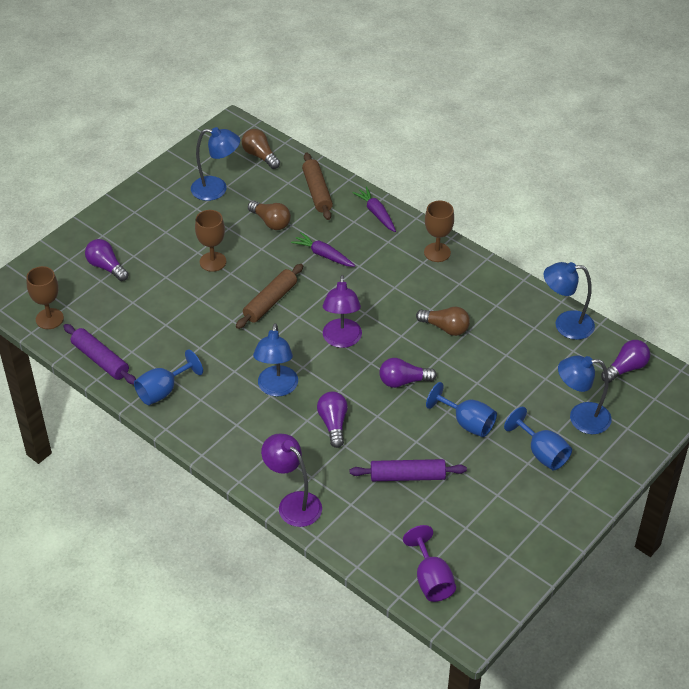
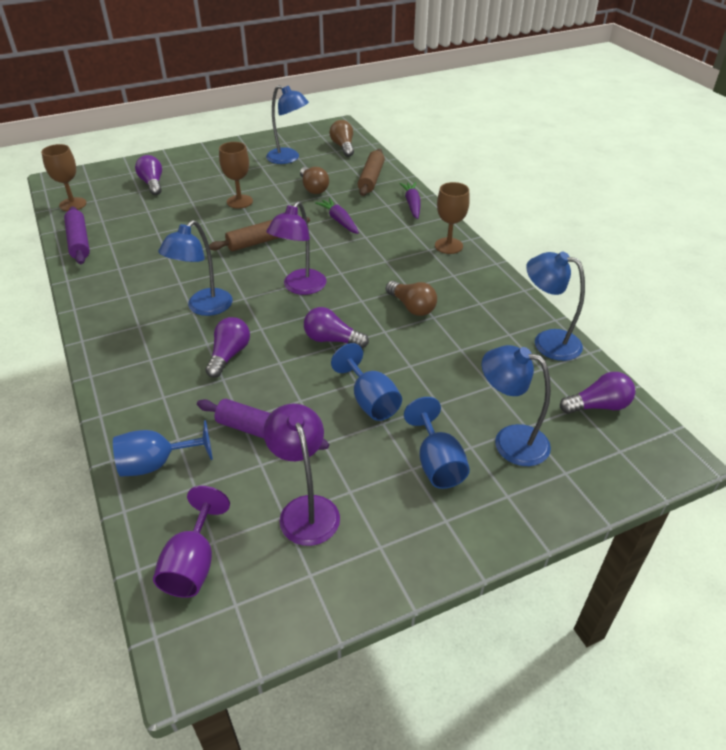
camera: 25 degrees right, 5 degrees down
blue goblet [134,349,203,405] -> blue goblet moved to [113,420,213,477]
purple lamp [261,434,322,527] -> purple lamp moved to [263,404,340,546]

